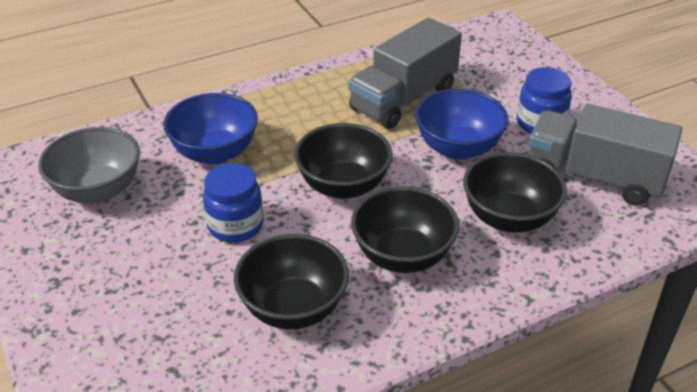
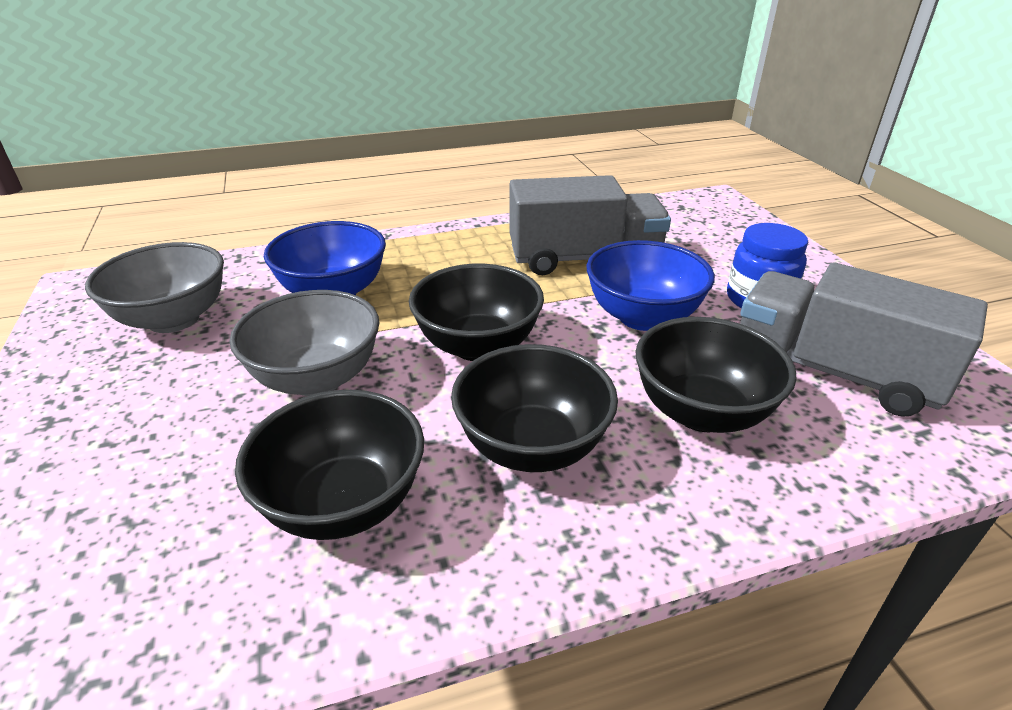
camera: 10 degrees right, 5 degrees down
blue jar [203,163,263,243] -> grey bowl [230,290,379,396]
grey truck [348,18,462,129] -> grey truck turned 150 degrees counterclockwise [509,175,671,275]

